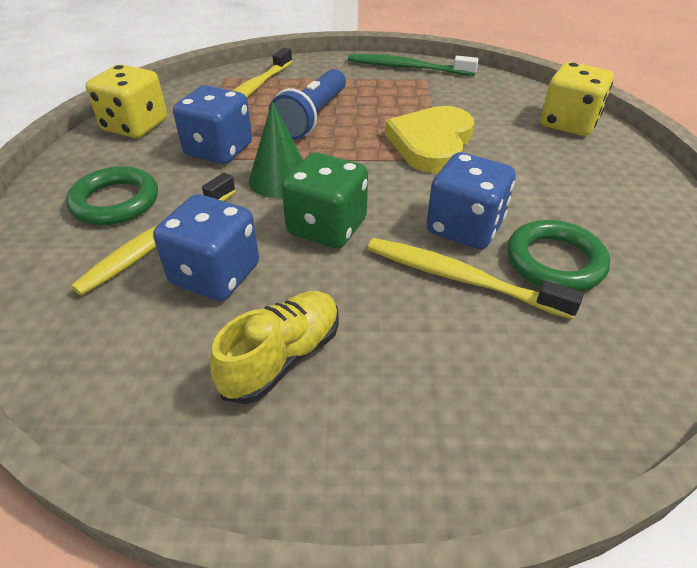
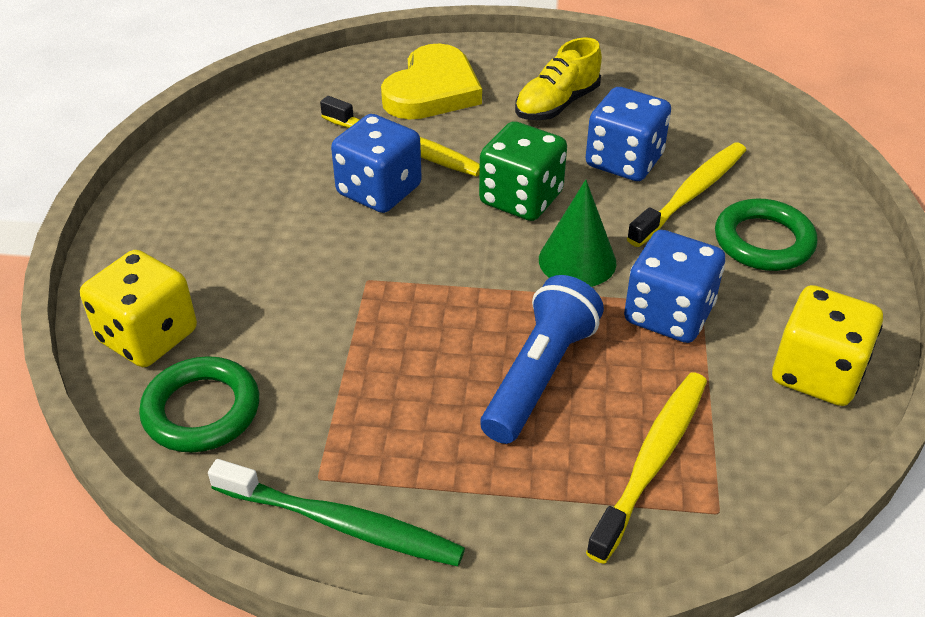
camera: 175 degrees left, 0 degrees up
yellow heart [385,106,474,173] -> yellow heart moved to [381,43,482,120]
green ring [507,220,610,291] -> green ring moved to [139,356,259,453]

